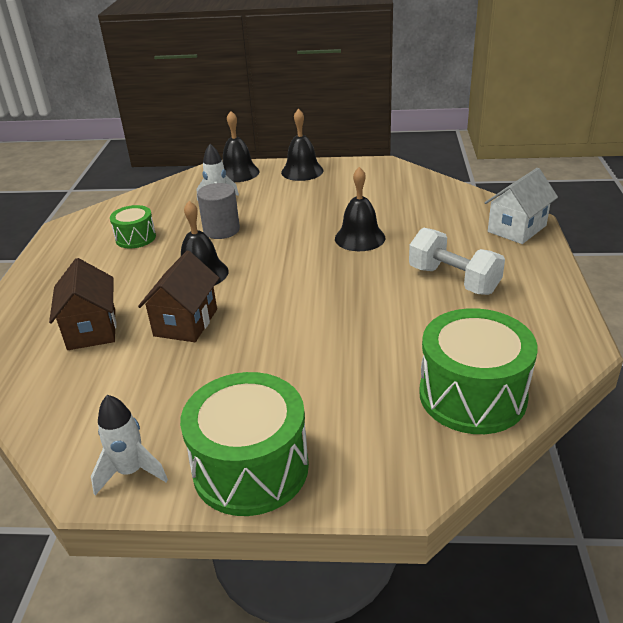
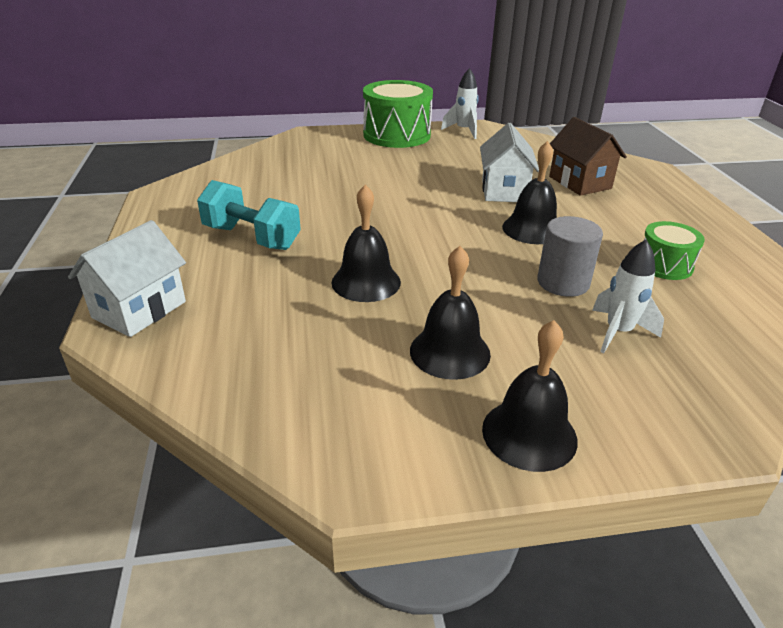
camera: 165 degrees right, 0 degrees up
brown house [138,251,219,342] -> white house [480,123,539,202]
black bell [223,111,260,182] -> black bell moved to [410,246,491,380]
white dumbbell [409,228,505,295] -> turquoise dumbbell [197,180,301,250]
green drum [419,308,538,434] -> none

